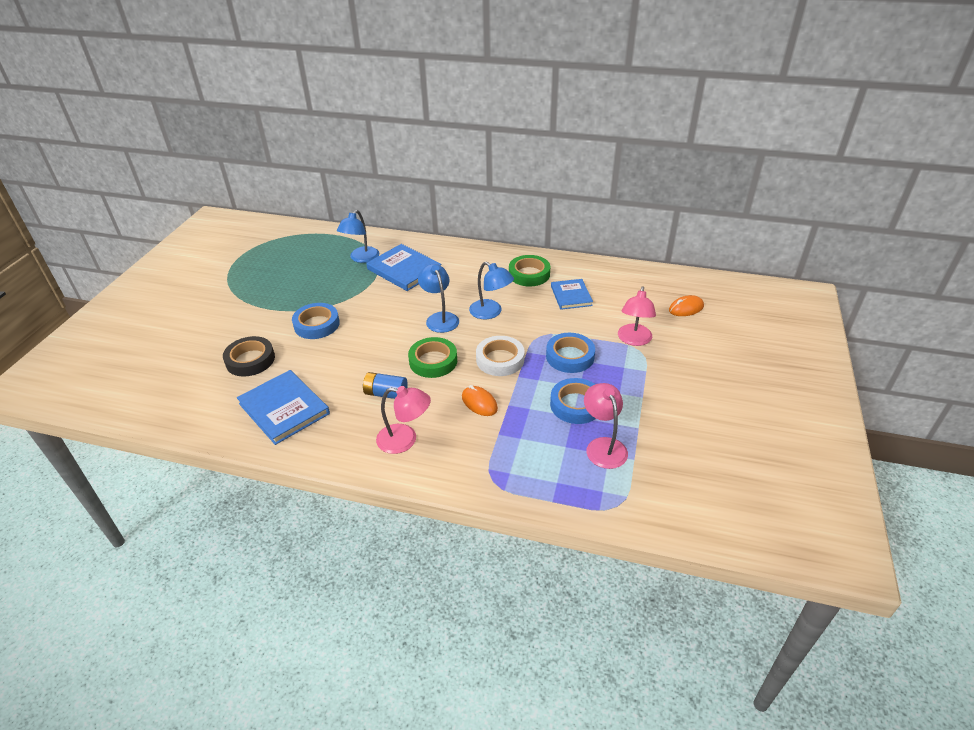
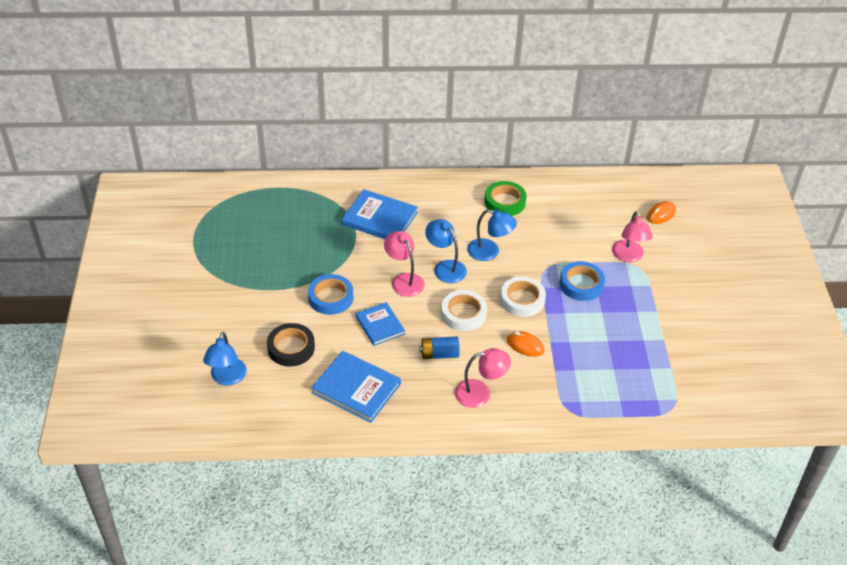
camera: 20 degrees left, 5 degrees up
blue lamp [337,210,379,263] -> blue lamp moved to [203,332,247,385]
green tape [408,337,457,378] -> white tape [441,290,487,331]
blue tape [550,378,596,424] -> none
blue book [551,279,593,310] -> blue book moved to [355,302,405,346]
pink lamp [584,383,628,469] -> pink lamp moved to [384,231,425,297]

